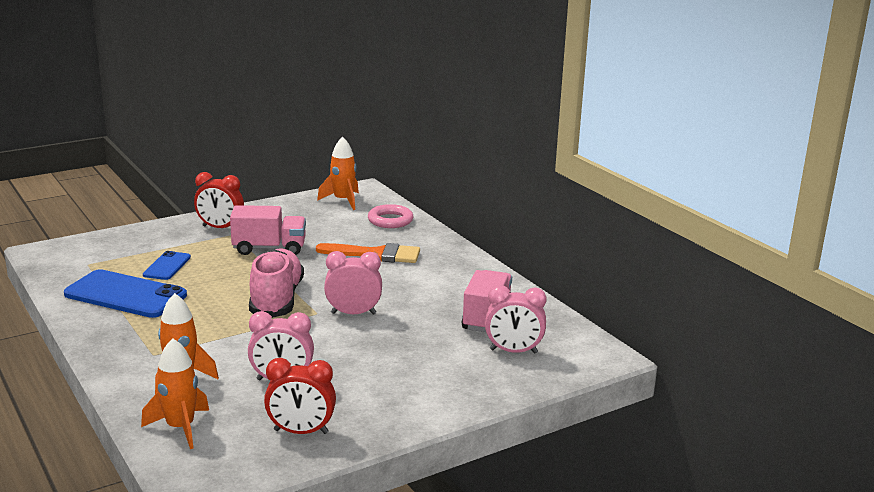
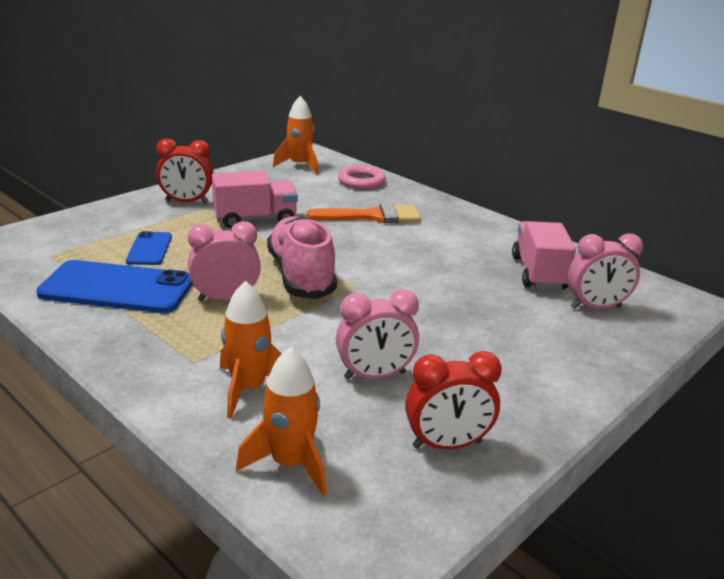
camera: 15 degrees left, 5 degrees up
pink clock [324,251,382,315] -> pink clock moved to [188,221,261,302]

